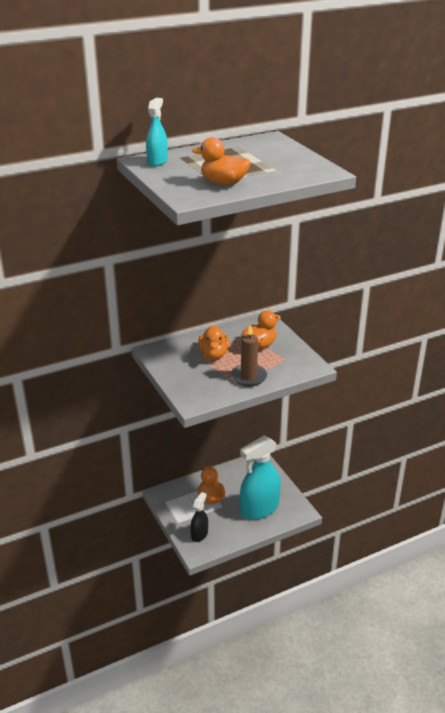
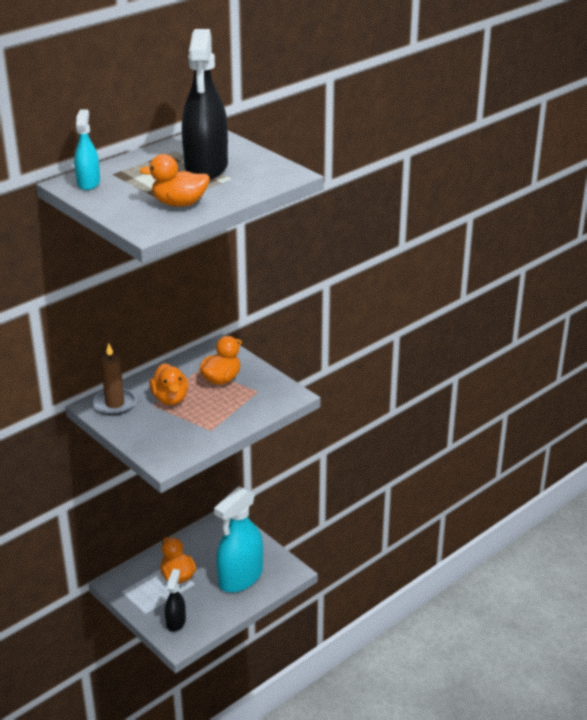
camera: 15 degrees left, 0 degrees up
brown candle [231,325,267,386] -> brown candle moved to [93,343,136,415]
none -> black spray bottle [182,29,228,179]

